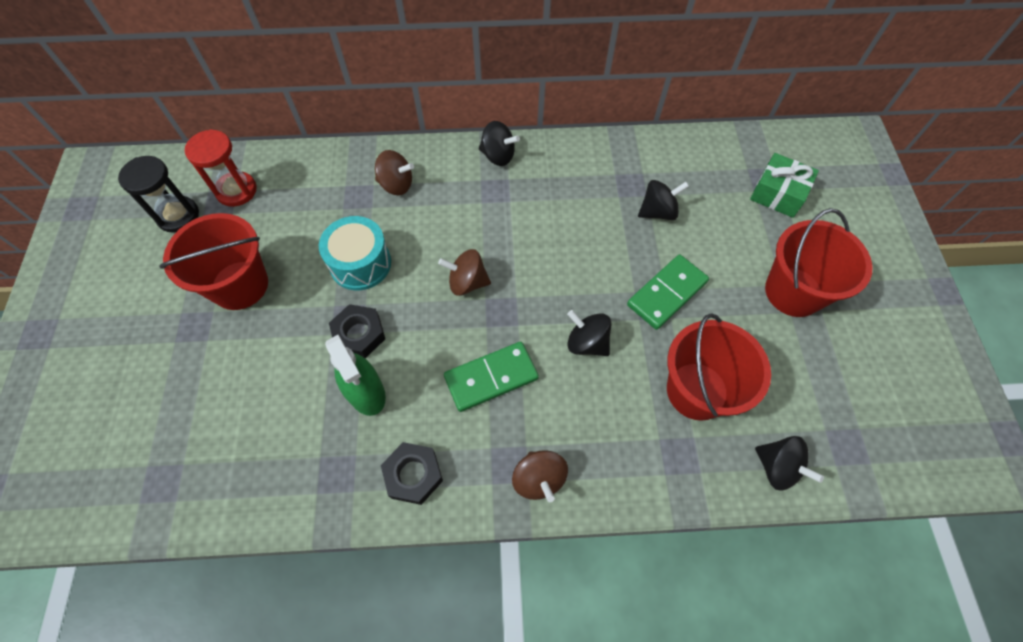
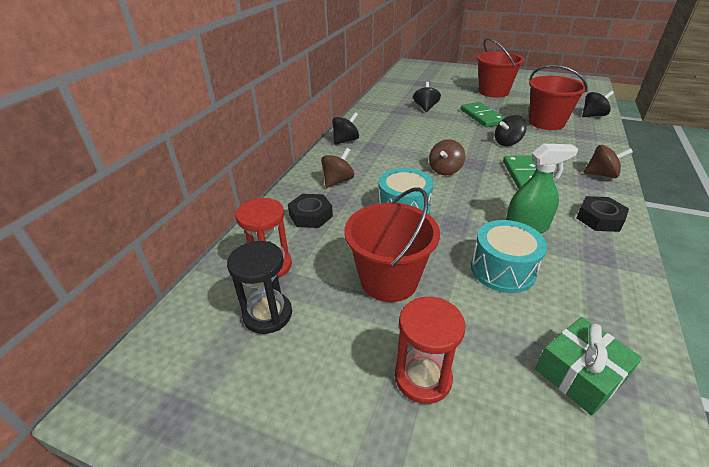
camera: 65 degrees left, 25 degrees down
black nut [329,304,385,358] -> black nut moved to [288,194,333,228]
green gift [750,153,819,218] -> green gift moved to [535,317,642,415]
none -> red hourglass [395,297,466,404]
none -> turquoise drum [471,220,547,293]

